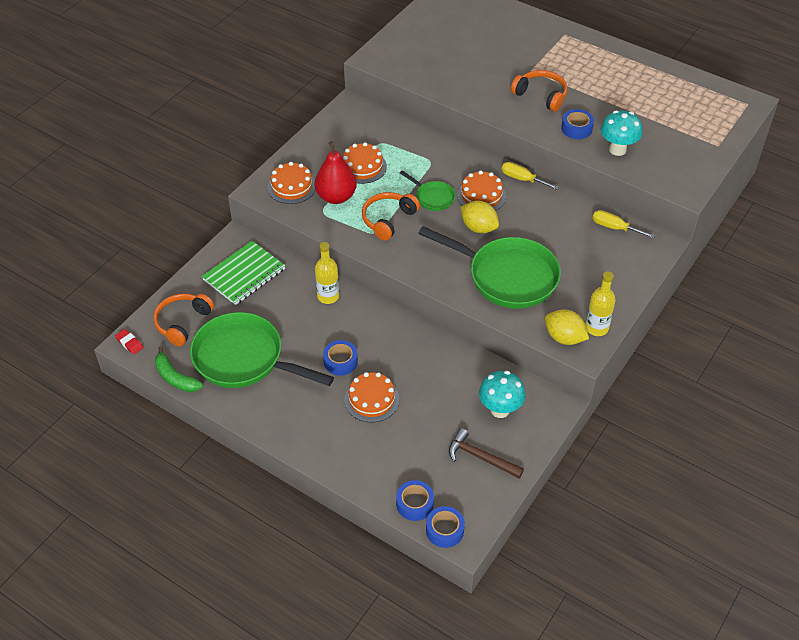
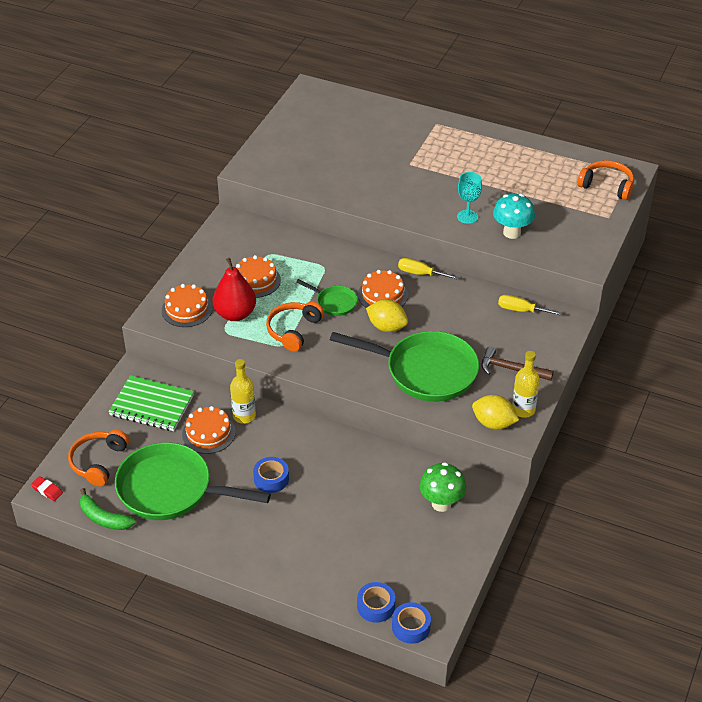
camera: 10 degrees left, 5 degrees down
green notebook [202,241,285,305] -> green notebook turned 75 degrees clockwise [108,375,194,431]
orange cake [345,372,399,422] -> orange cake moved to [182,406,236,454]
brown hammer [449,428,524,478] -> brown hammer moved to [482,346,554,381]
turquoise mushroom [479,371,526,418] -> green mushroom [419,462,466,512]
orange headphones [511,70,568,112] -> orange headphones moved to [577,160,634,200]
blue tape [561,109,594,139] -> turquoise goblet [457,172,482,224]

